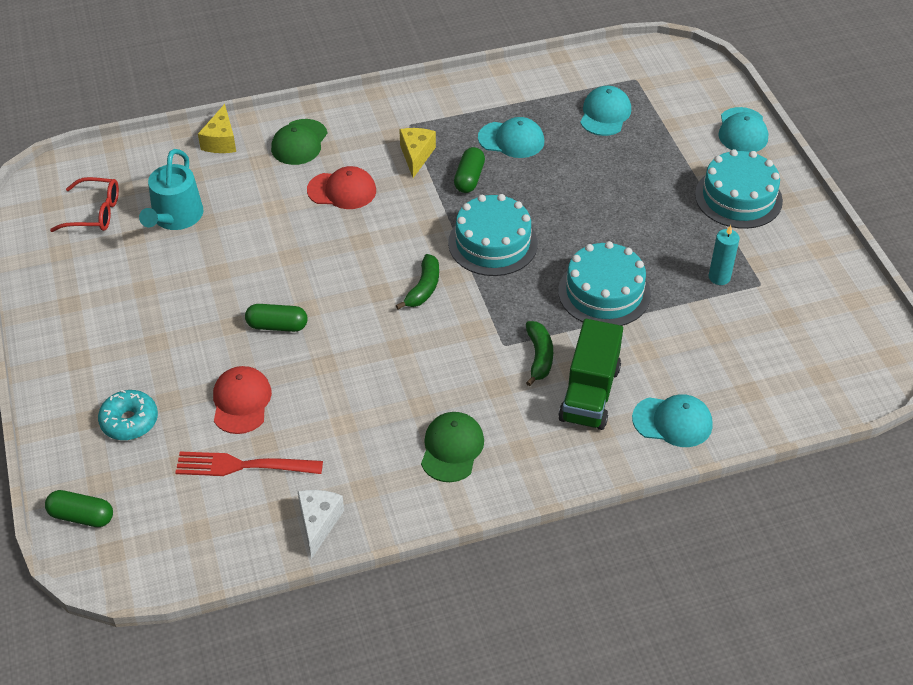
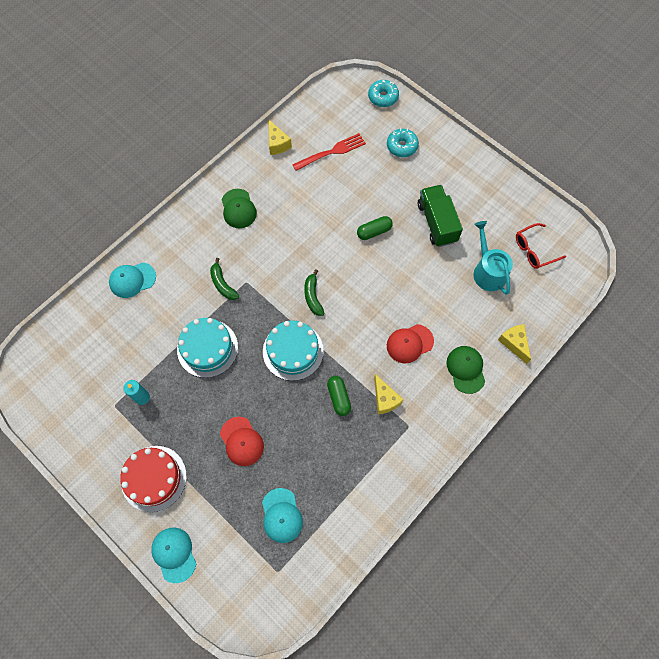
camera: 150 degrees right, 20 degrees up
green capsule [45,490,113,527] -> turquoise donut [368,80,399,107]
red cap [213,366,272,434] -> red cap moved to [220,417,264,466]
white cheese [297,490,344,559] -> yellow cheese [269,120,292,155]
turquoise cap [478,117,544,158] -> none
green truck [558,319,623,430] -> green truck moved to [418,185,463,247]
turquoise cake [695,149,783,229] -> red cake [120,446,187,512]

